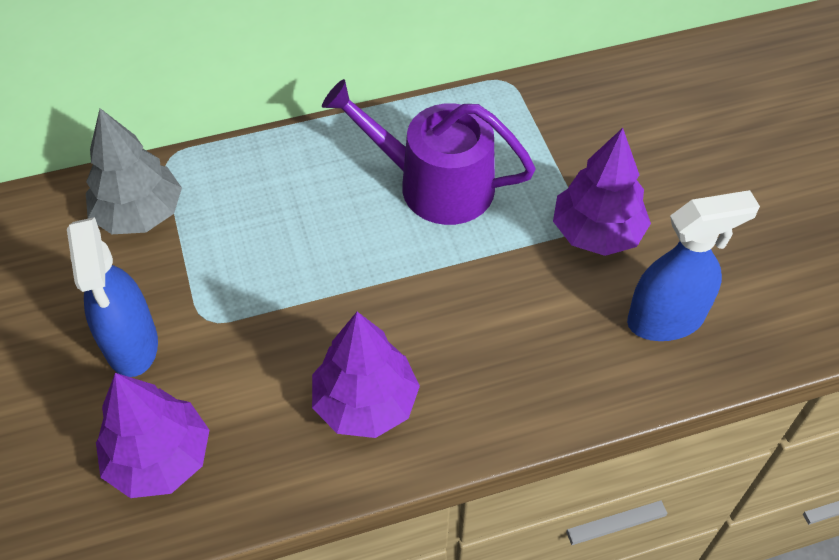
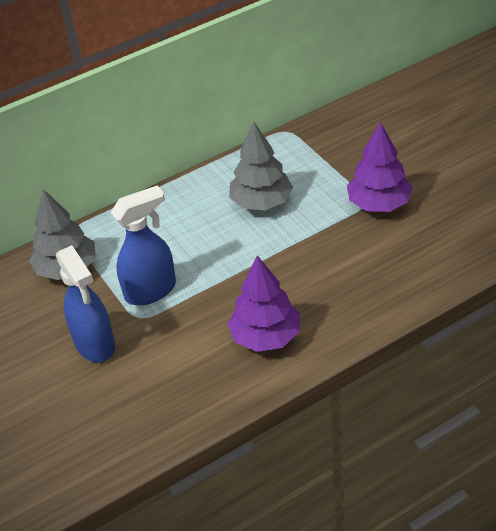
camera: 10 degrees left, 10 degrees down
purple tree [96,373,209,498] -> none
purple watering can [322,79,536,225] -> grey tree [229,121,293,210]
blue spray bottle [627,190,760,341] -> blue spray bottle moved to [111,186,176,305]

